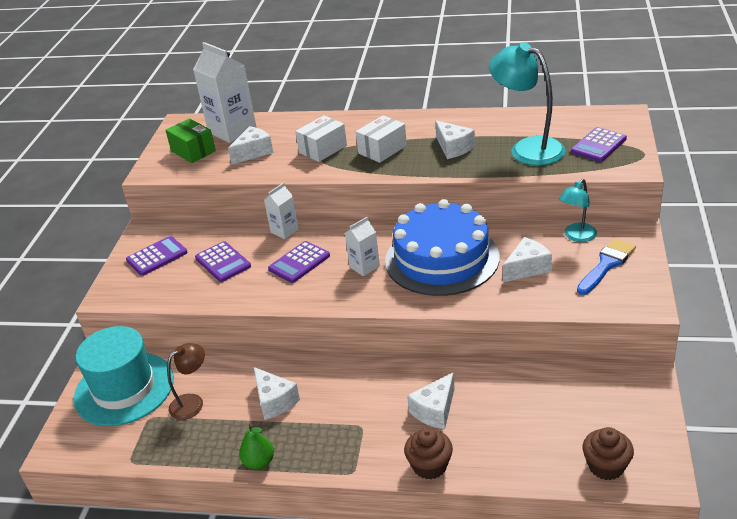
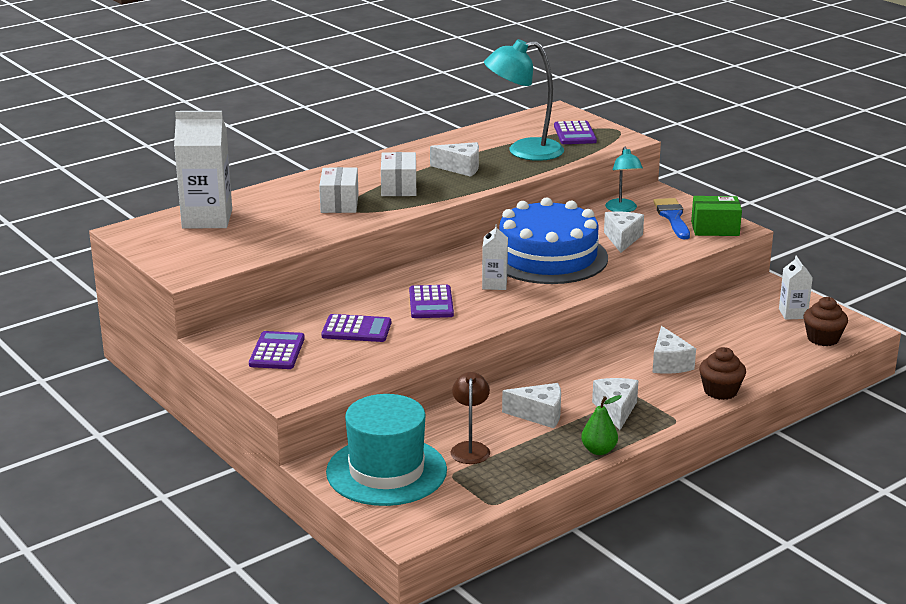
camera: 50 degrees left, 10 degrees down
green box [166,118,216,163] -> green box moved to [691,196,742,236]
white cheese [228,126,273,165] -> white cheese moved to [592,378,638,430]
white carton [264,183,299,239] -> white carton moved to [779,256,813,320]

